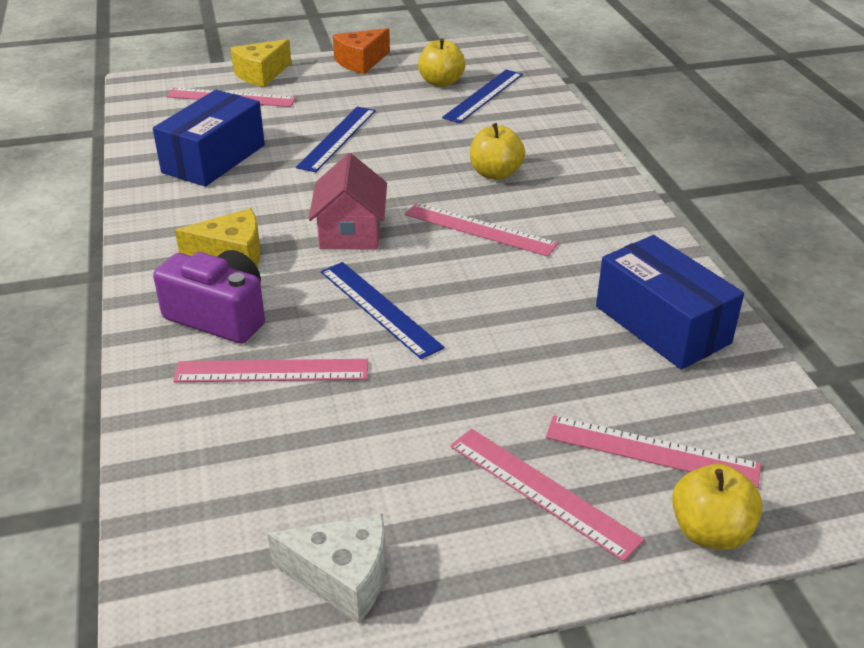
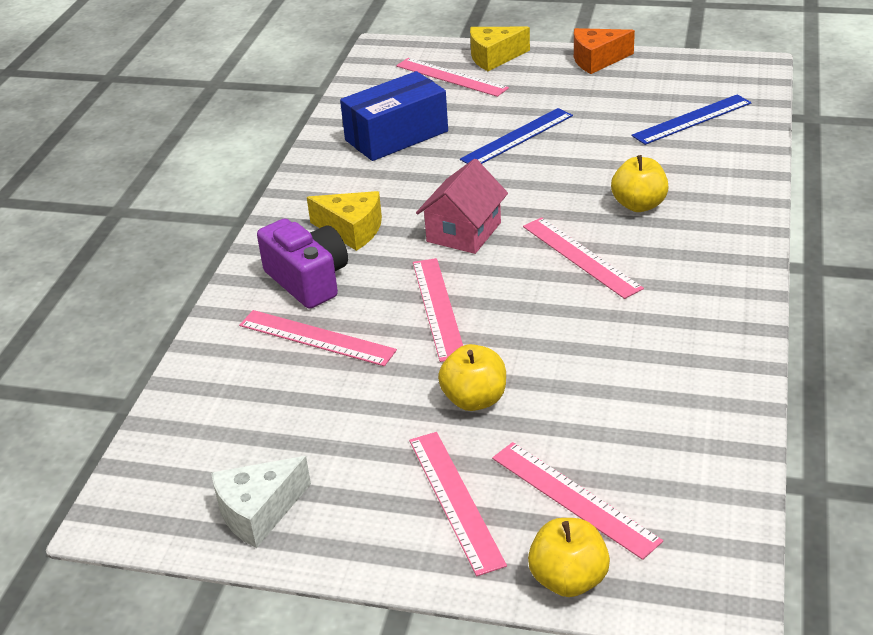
camera: 30 degrees right, 0 degrees up
white cheese [267,513,386,623] -> white cheese turned 105 degrees clockwise [211,456,311,548]
blue ruler [321,262,444,359] -> pink ruler [413,258,463,362]
yellow apple [418,38,465,87] -> yellow apple moved to [438,344,506,411]
blue box [596,235,744,370] -> none

